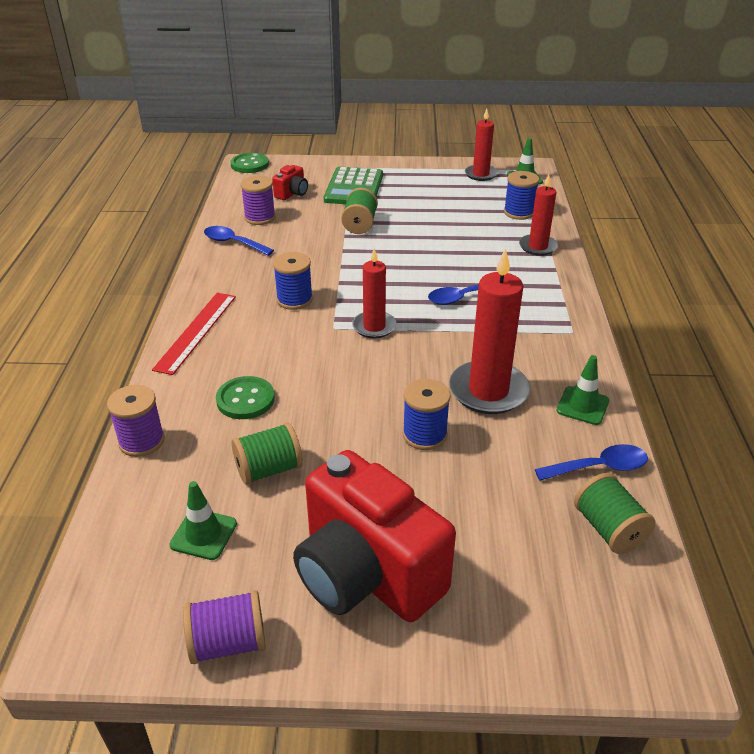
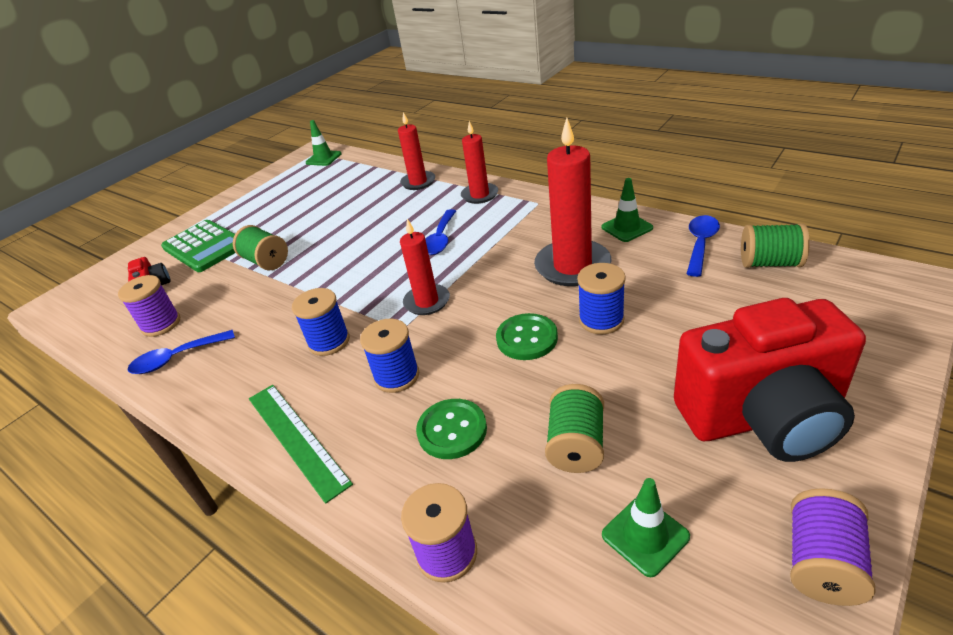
camera: 50 degrees left, 0 degrees up
red ruler [152,293,236,375] -> green ruler [249,385,353,504]
green button [230,153,269,173] -> green button moved to [496,313,558,360]
red candle [465,109,498,181] -> red candle moved to [461,121,498,204]
blue spool [504,171,539,220] -> blue spool moved to [360,319,419,393]

